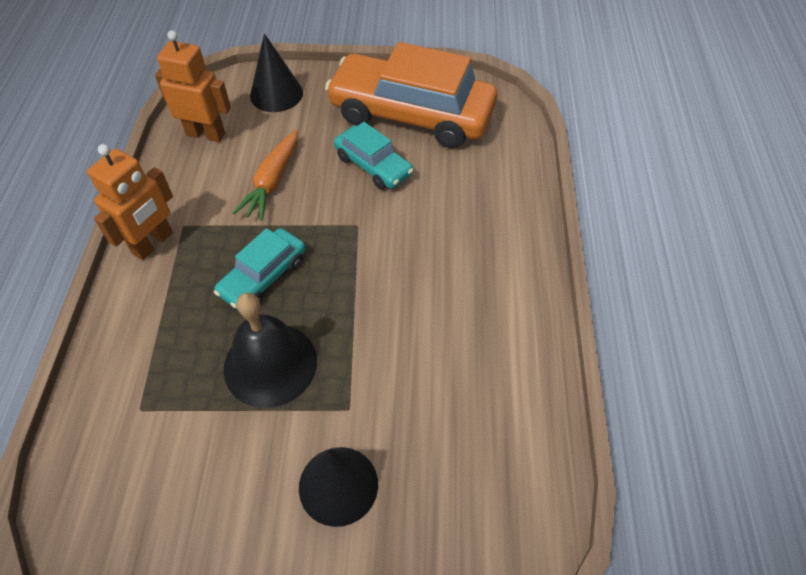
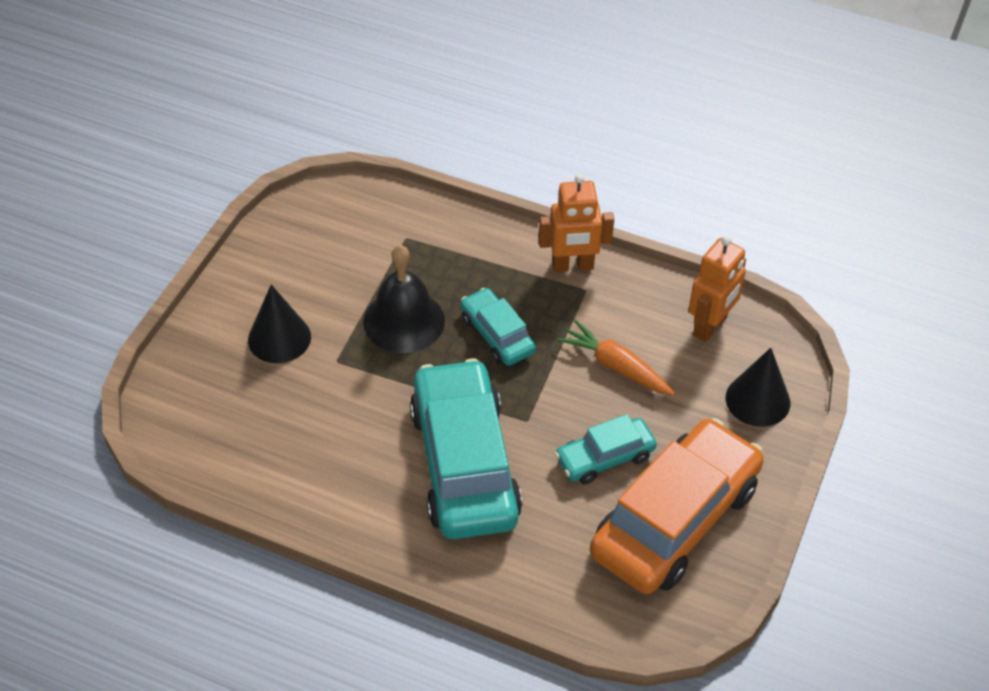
camera: 110 degrees right, 5 degrees down
orange robot [87,144,173,260] -> orange robot turned 60 degrees counterclockwise [539,174,614,272]
none -> turquoise car [410,359,522,539]

